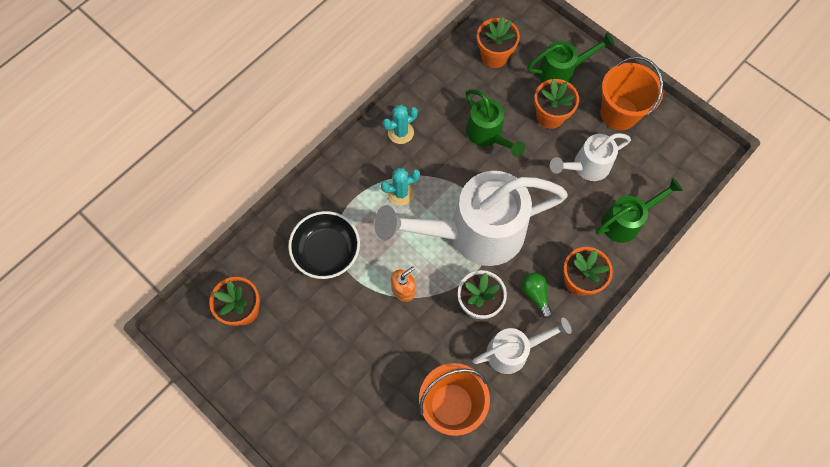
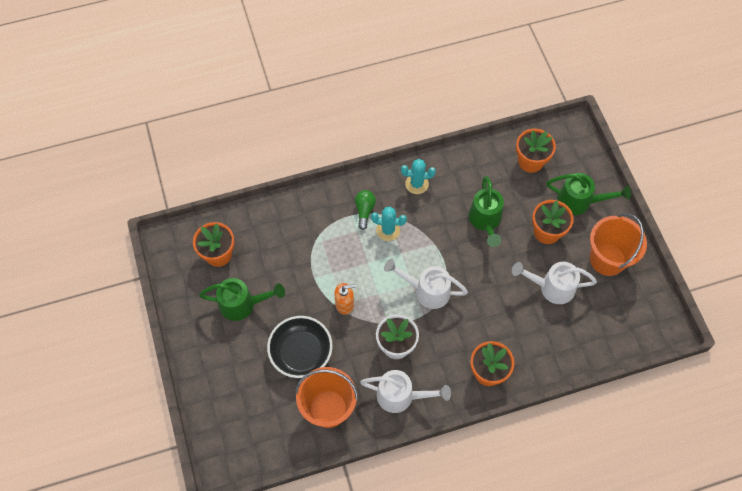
camera: 30 degrees right, 5 degrees down
black bowl [288,211,360,279] -> black bowl moved to [267,316,332,378]
white watering can [374,171,568,266] -> white watering can [384,259,468,309], size x0.51
green light bulb [522,273,553,319] -> green light bulb moved to [355,190,376,230]
green watering can [596,178,683,243] -> green watering can moved to [199,278,285,321]

